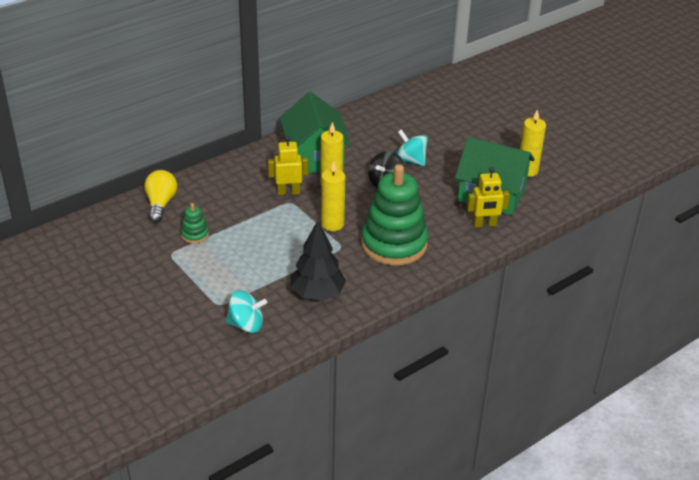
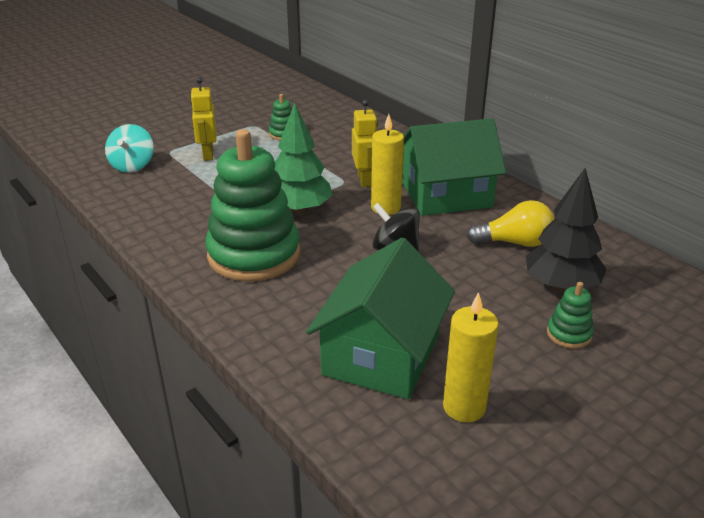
camera: 90 degrees right, 5 degrees down
yellow light bulb [144,170,177,223] -> yellow light bulb moved to [466,200,554,247]
black tree [290,221,346,300] -> black tree moved to [526,168,607,291]
yellow candle [321,161,345,231] -> green tree [274,103,333,214]
turquoise spinning top [396,129,428,166] -> none
yellow robot [467,167,510,228] -> yellow robot moved to [190,77,217,161]
none -> green stacking toy [547,282,594,349]

